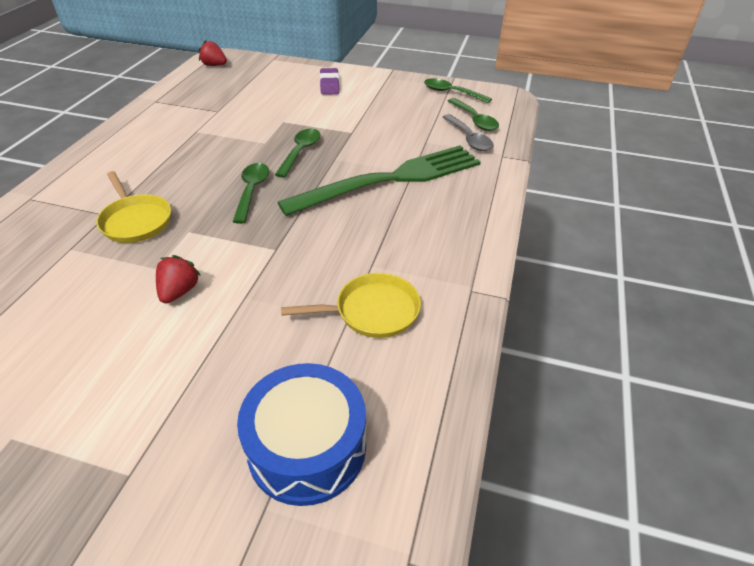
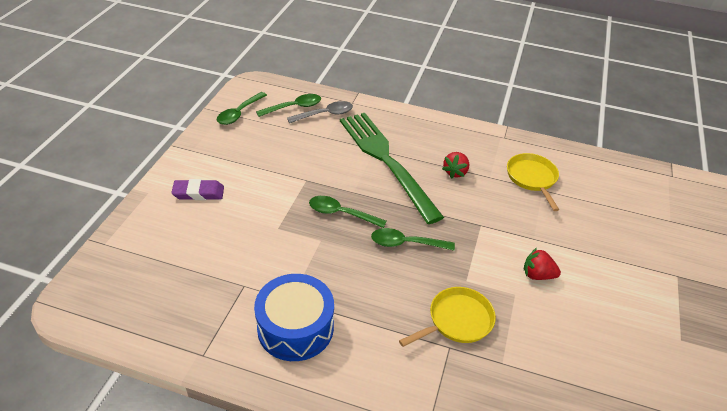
camera: 90 degrees left, 0 degrees up
red strawberry [199,40,227,66] -> red strawberry moved to [442,152,469,179]
blue drum [237,363,366,506] -> blue drum moved to [254,274,334,361]

